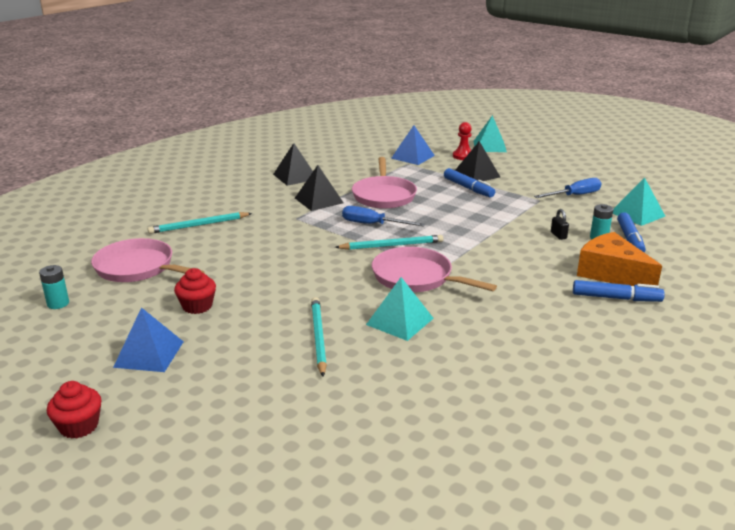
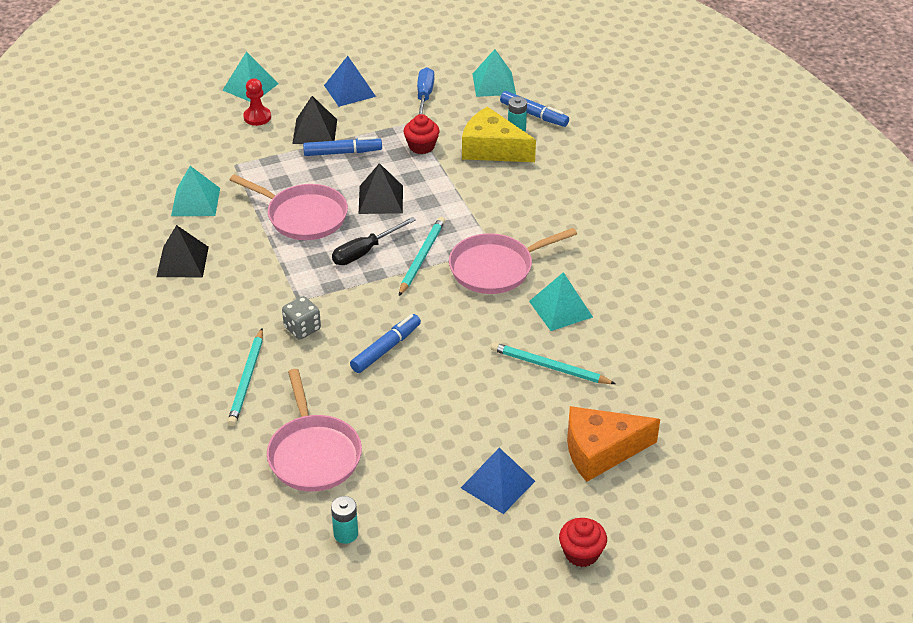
camera: 60 degrees left, 15 degrees up
pink pan [91,238,204,282] -> pink pan turned 75 degrees counterclockwise [267,369,362,492]
red cupcake [174,268,216,314] -> red cupcake moved to [404,114,439,154]
black pyramid [295,165,344,211] -> black pyramid moved to [359,163,403,214]
blue screwdriver [342,206,425,227] -> black screwdriver [332,217,416,265]
blue pyramid [391,125,435,165] -> blue pyramid moved to [324,56,376,107]
black padlock [551,209,569,240] -> yellow cheese [462,107,536,162]
blue marker [573,280,665,302] -> blue marker moved to [350,314,421,373]
orange cheese [577,232,662,286] -> orange cheese moved to [567,406,660,482]
none -> turquoise pyramid [171,166,220,216]
none -> grey dice [282,296,321,340]

